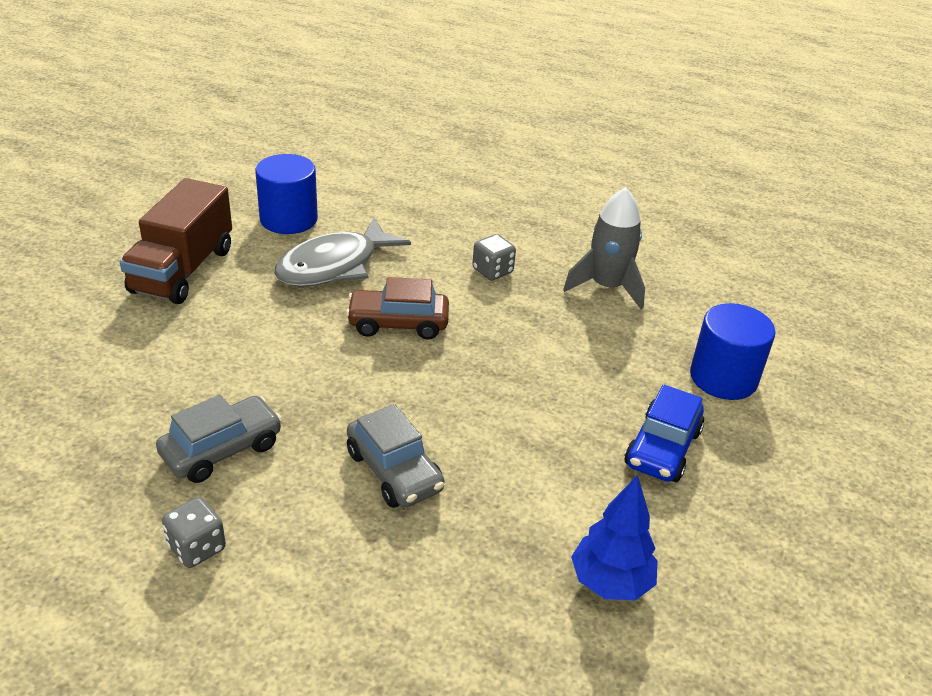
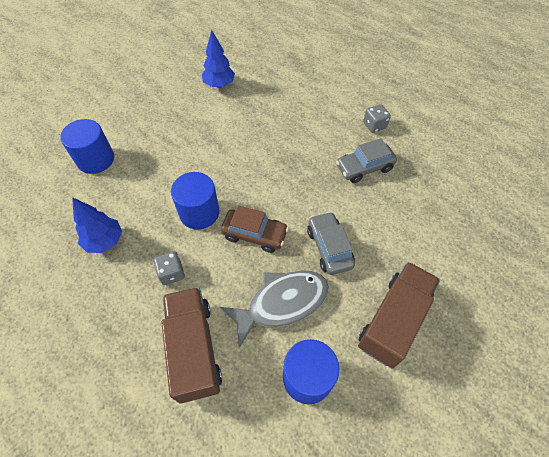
camera: 160 degrees left, 20 degrees up
grey car [347,404,445,508] -> grey car moved to [307,211,355,275]
grey rocket [563,187,645,309] -> blue tree [72,197,122,253]
blue car [624,384,705,482] -> none
none -> brown truck [161,287,222,404]
none -> blue cylinder [171,172,219,230]

